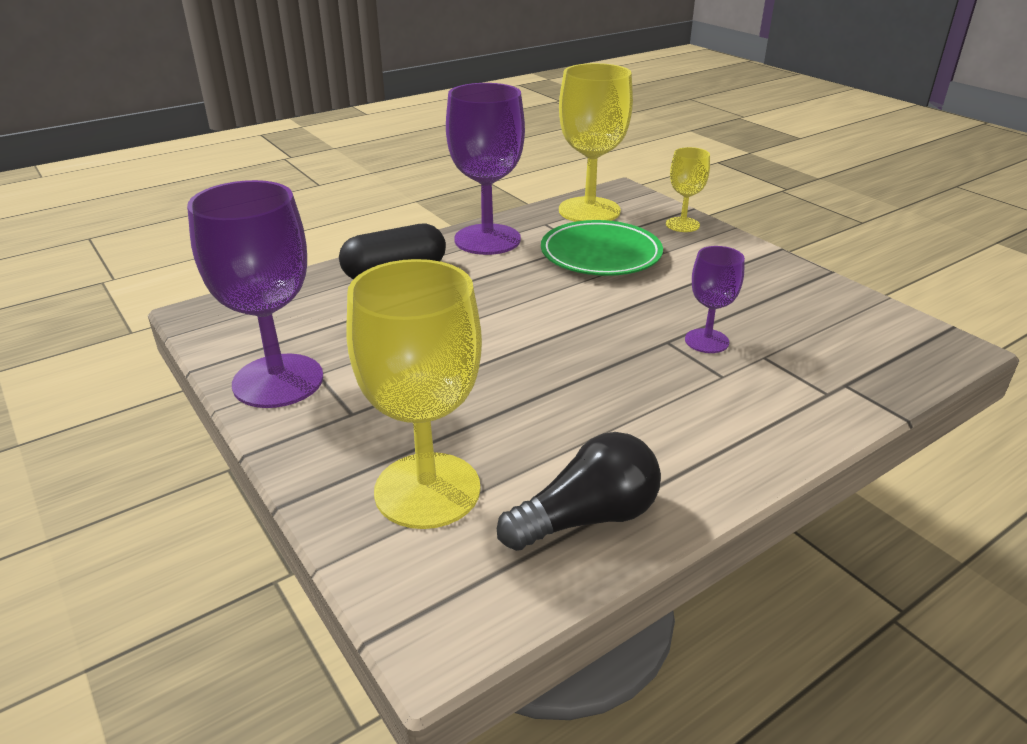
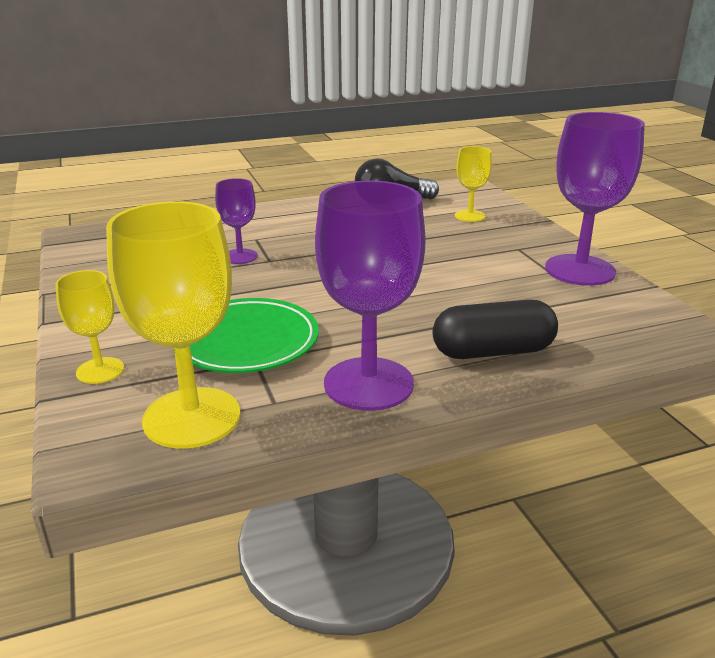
camera: 165 degrees left, 5 degrees down
yellow goblet [347,259,482,529] -> yellow goblet [455,146,492,222], size x0.53

